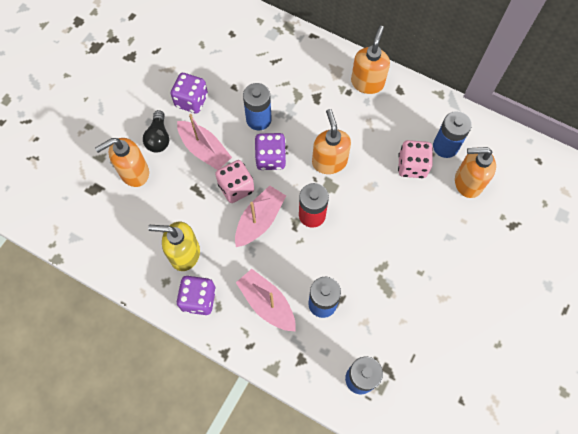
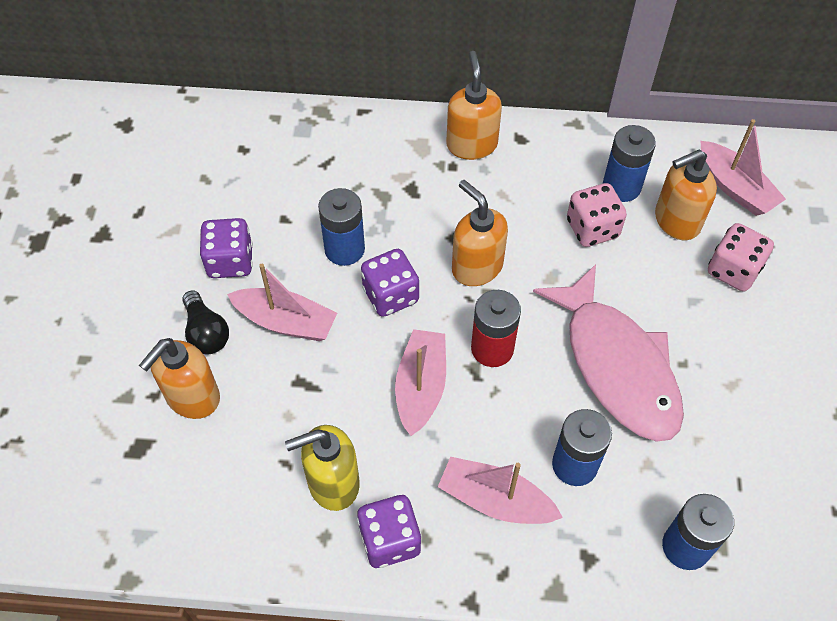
camera: 25 degrees left, 10 degrees down
pink dice [215,160,254,203] -> pink dice moved to [708,223,774,291]
none -> pink fish [533,264,684,442]
none -> pink boat [700,119,786,216]

